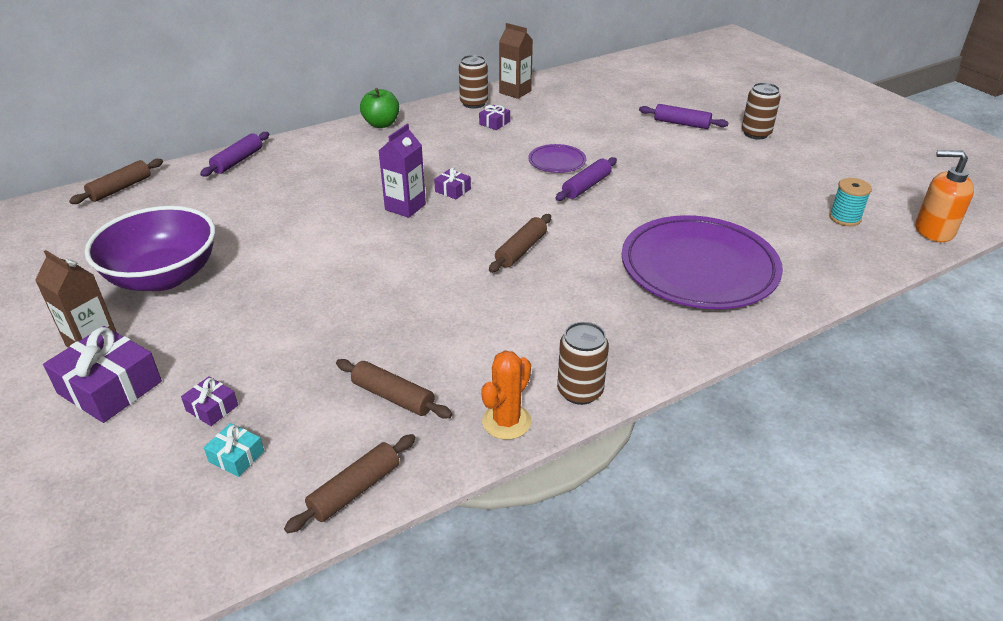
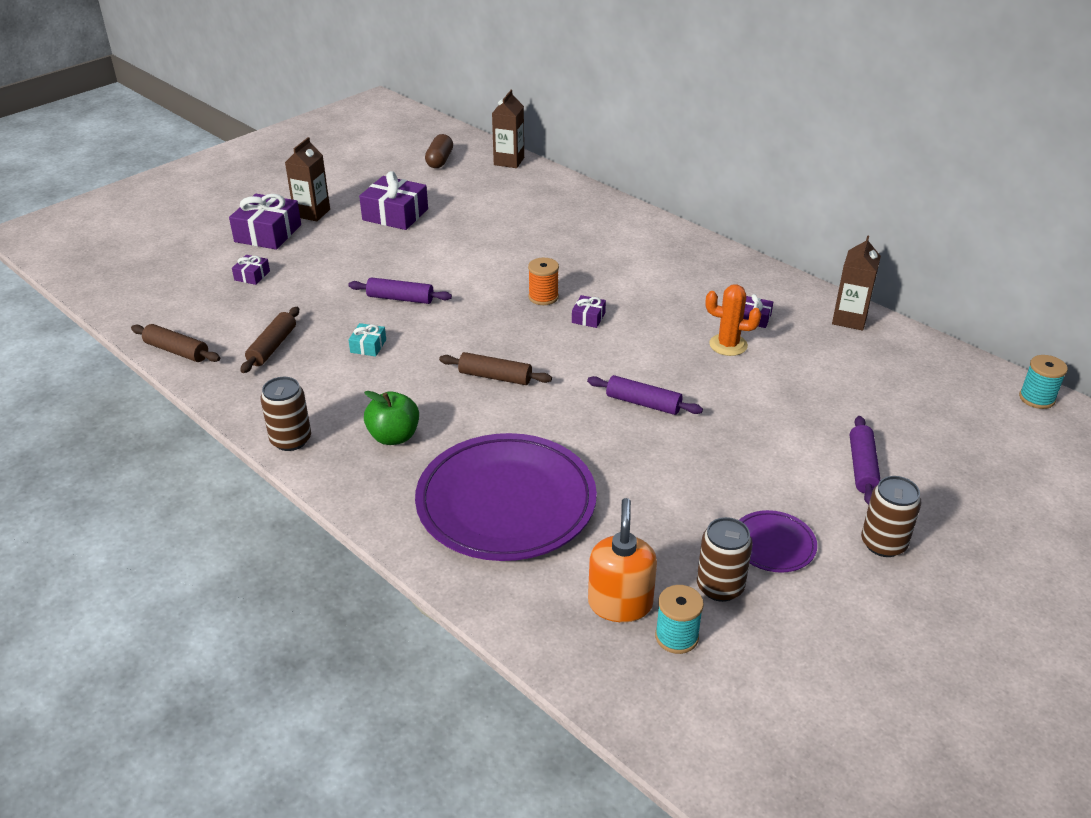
camera: 75 degrees right, 0 degrees up
brown rolling pin [69,159,163,204] -> brown carton [492,90,524,168]
purple bowl [85,206,215,291] -> purple gift [359,171,428,230]
purple rolling pin [200,132,269,177] -> purple rolling pin moved to [348,277,452,304]
turquoise gift [204,423,264,477] -> turquoise gift moved to [349,323,386,357]
green apple [360,88,399,128] -> green apple moved to [364,391,419,445]
purple carton [379,124,426,218] -> orange spool [528,258,559,305]
brown can [459,55,488,109] -> brown can moved to [697,517,753,602]
orange cactus [481,351,531,440] -> orange cactus moved to [706,284,761,356]
purple plate [528,144,586,173] -> purple plate moved to [739,510,817,573]
orange soap dispenser [915,150,974,242] -> orange soap dispenser moved to [588,498,657,622]
none -> brown capsule [425,134,453,168]
none -> turquoise spool [1019,355,1068,409]

